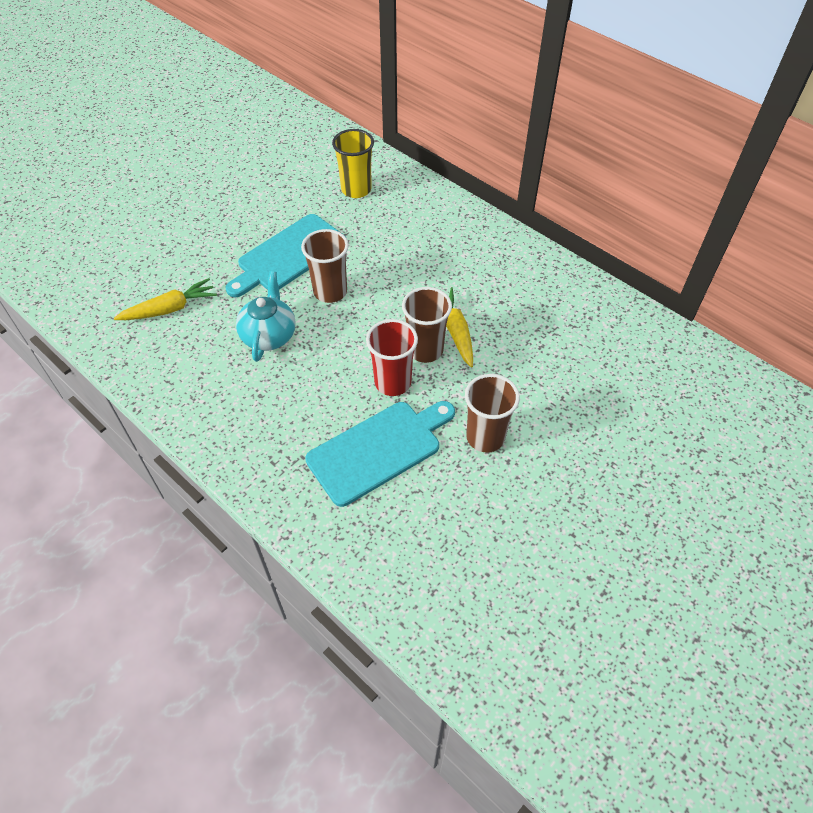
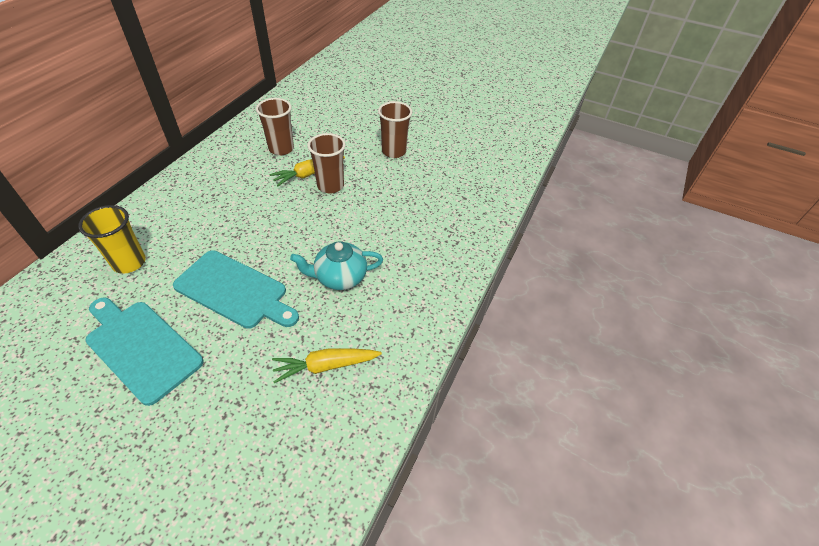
camera: 110 degrees left, 5 degrees down
yellow carrot [114,278,217,320] -> yellow carrot turned 60 degrees counterclockwise [272,348,382,383]
brown cup [301,229,349,303] -> brown cup moved to [256,98,294,155]
turquoise cutting board [305,401,455,507] -> turquoise cutting board moved to [85,297,204,406]
red cup [366,319,418,396] -> none

